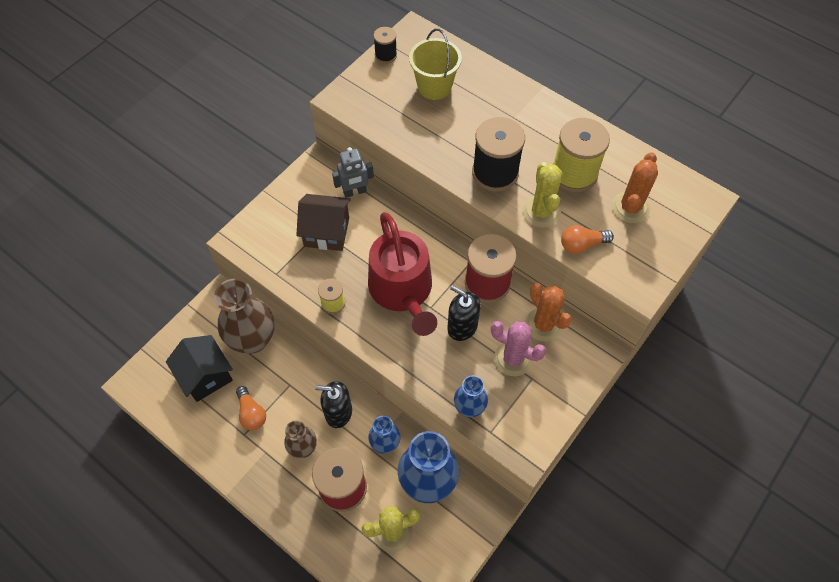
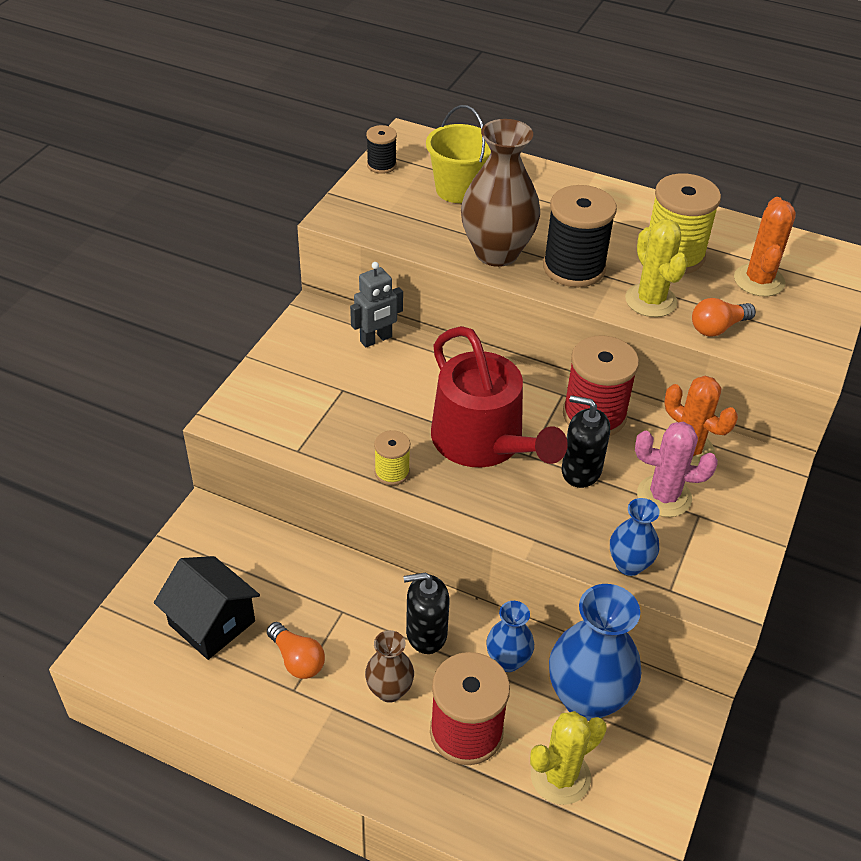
camera: 15 degrees left, 15 degrees down
brown vase [214,278,275,354] -> brown vase moved to [461,119,540,267]
brown house [296,194,351,251] -> none

